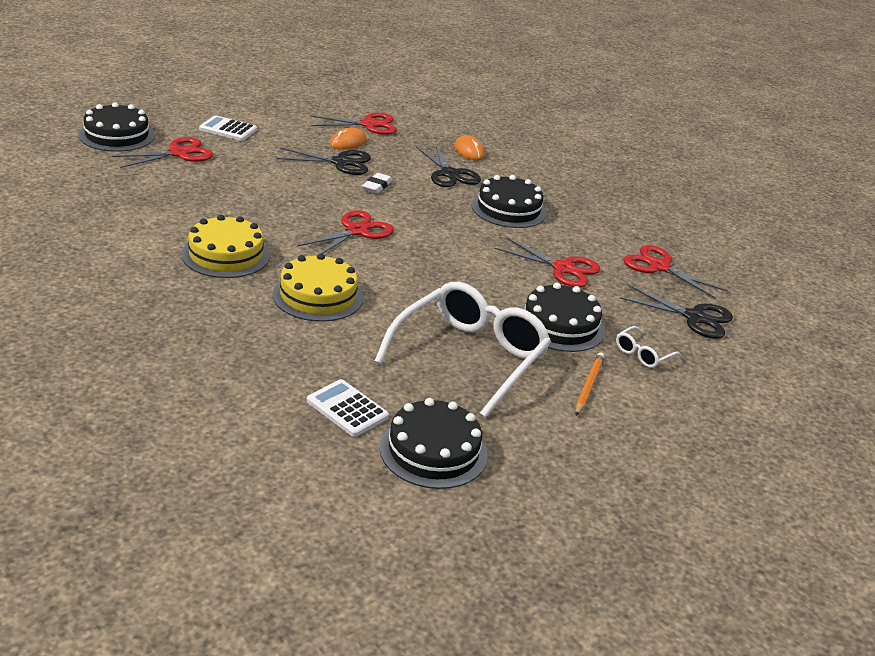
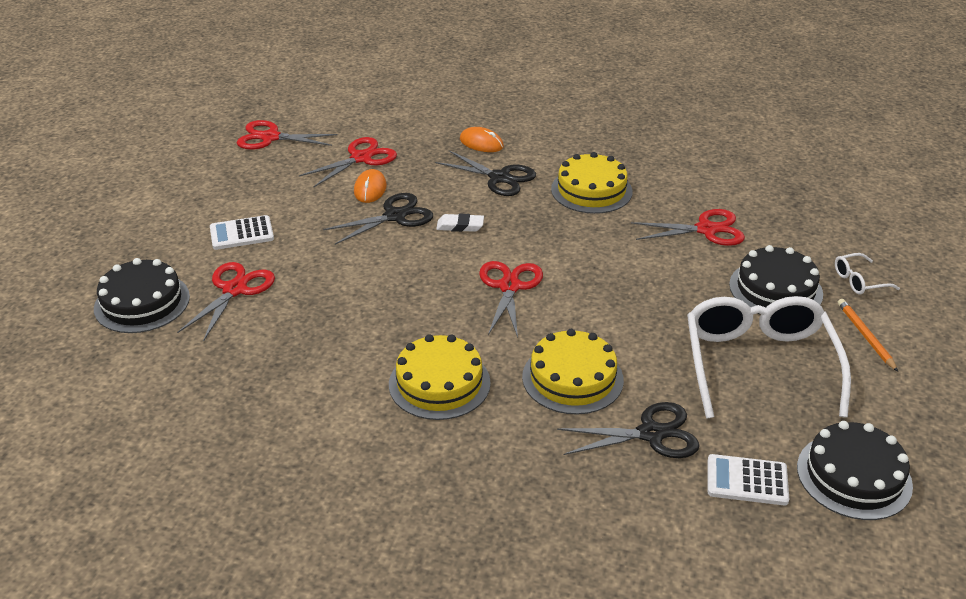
camera: 30 degrees left, 5 degrees up
white eraser [362,173,393,194] -> white eraser turned 75 degrees counterclockwise [436,214,484,232]
black cake [471,175,547,228] -> yellow cake [551,152,633,214]
white glasses [616,326,682,368] -> white glasses turned 60 degrees clockwise [835,253,900,295]
black scissors [620,285,733,339] -> black scissors moved to [557,402,700,458]
red scissors [623,245,728,299] -> red scissors moved to [237,120,337,150]

